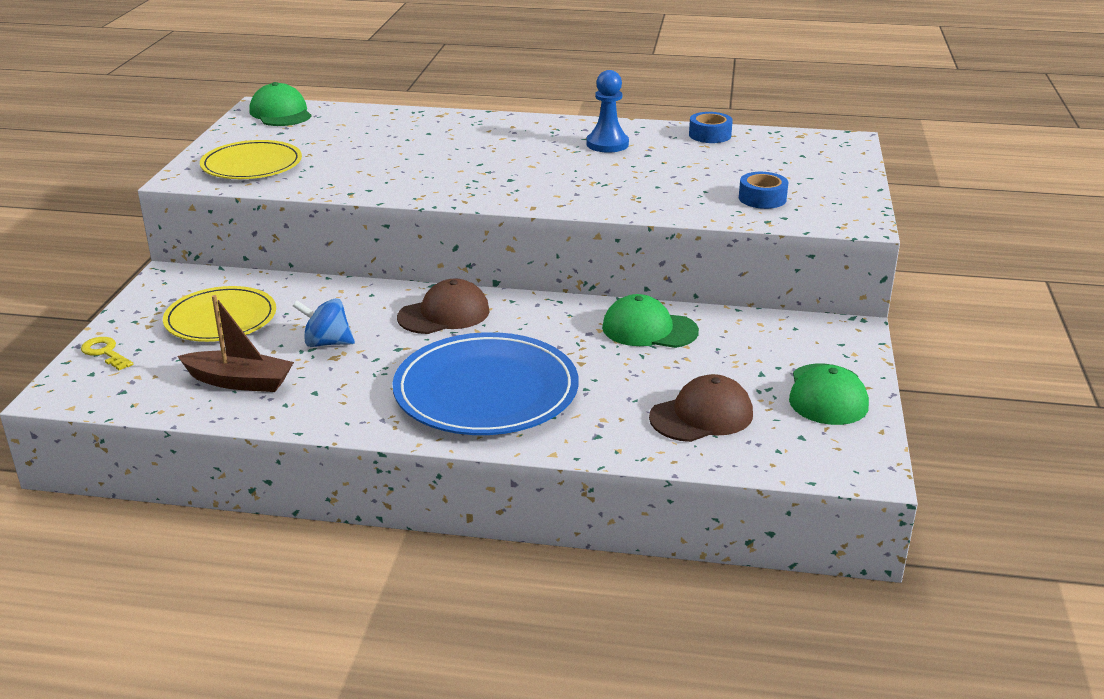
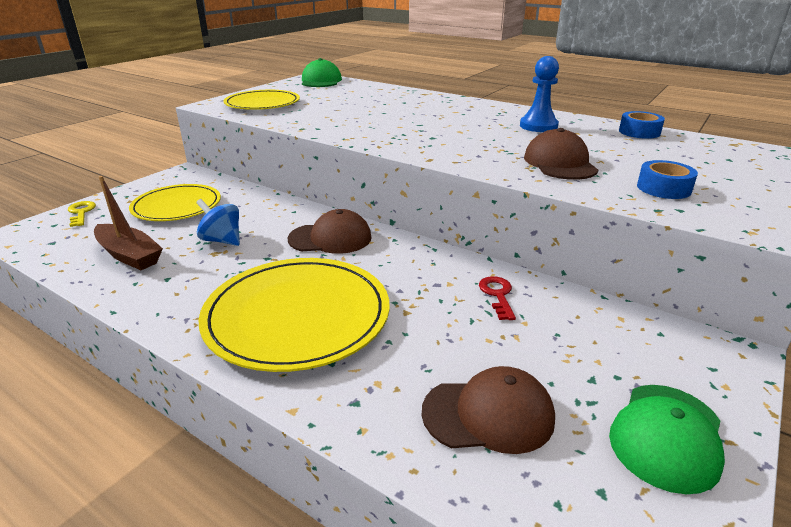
camera: 25 degrees right, 0 degrees up
blue plate [393,332,579,435] -> yellow plate [199,258,390,372]
green cap [602,294,699,348] -> red key [479,276,516,320]
none -> brown cap [524,128,598,180]

